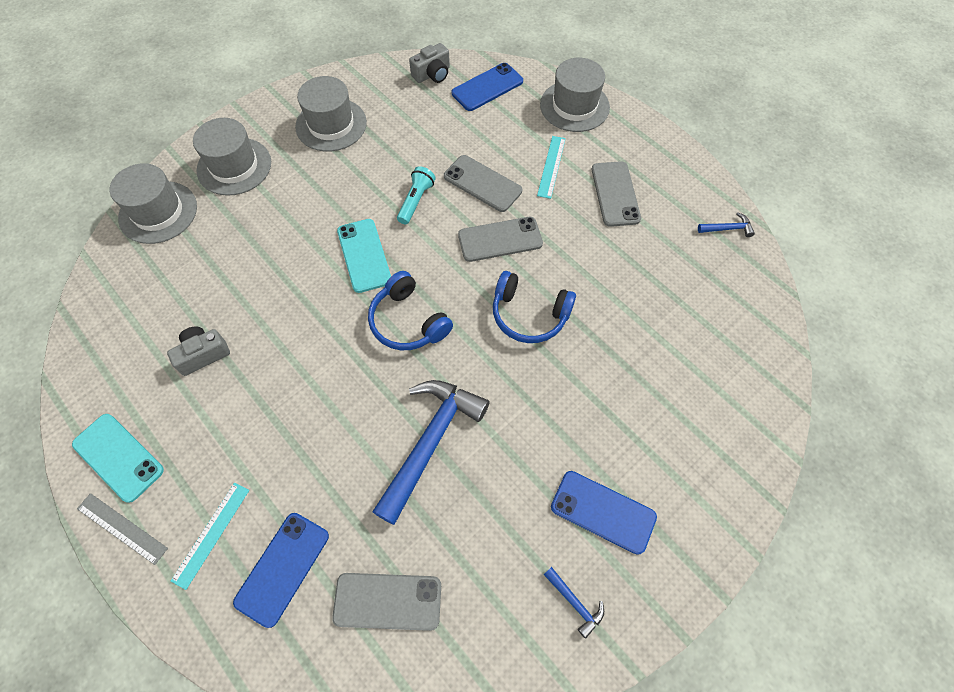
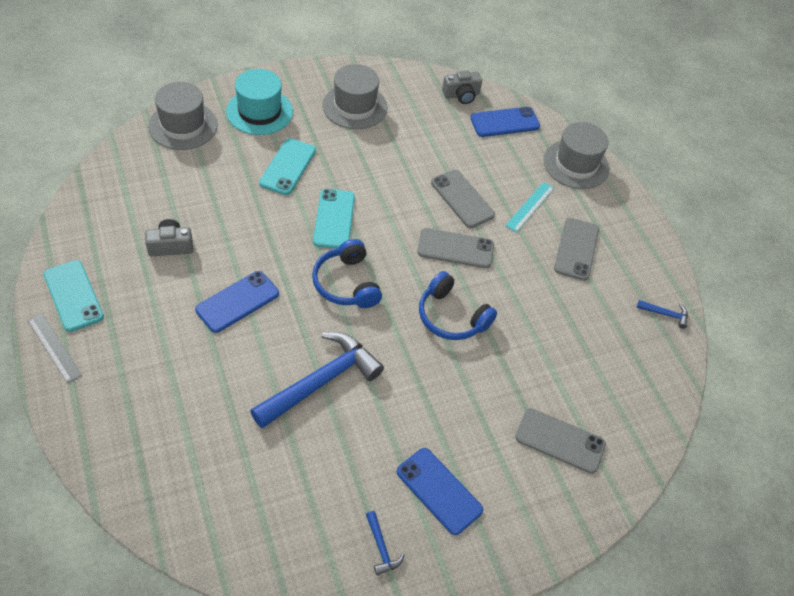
camera: 15 degrees right, 10 degrees down
turquoise ruler [171,483,249,590] -> none
grey hat [193,118,271,196] -> turquoise hat [226,69,293,135]
blue phone [233,513,329,628] -> blue phone moved to [195,271,279,333]
grey phone [332,573,441,631] -> grey phone moved to [515,408,606,474]
turquoise flashlight [397,166,436,224] -> none
none -> turquoise phone [259,138,316,195]

